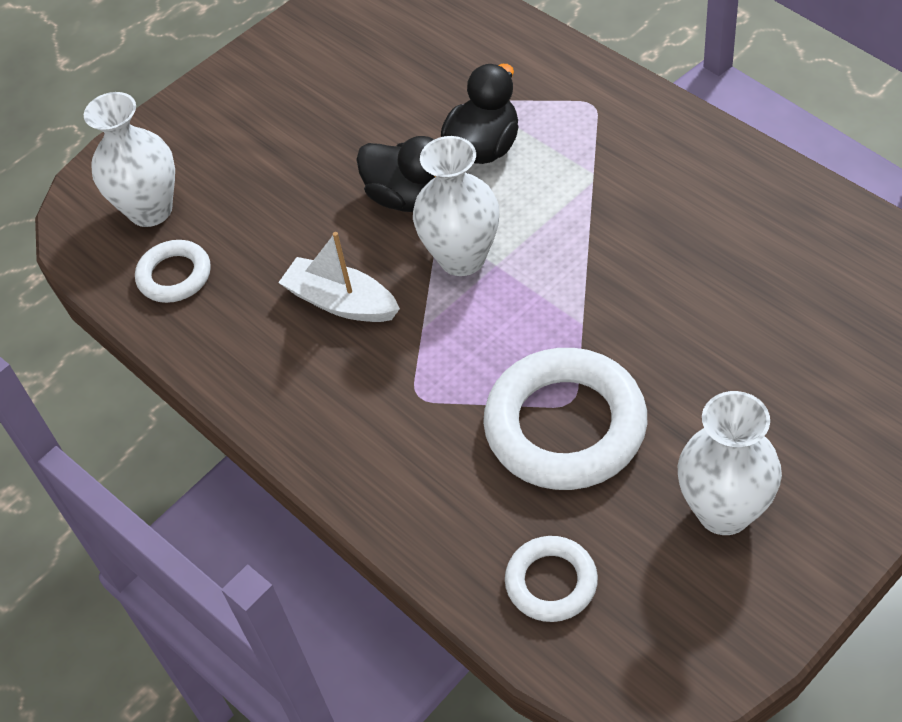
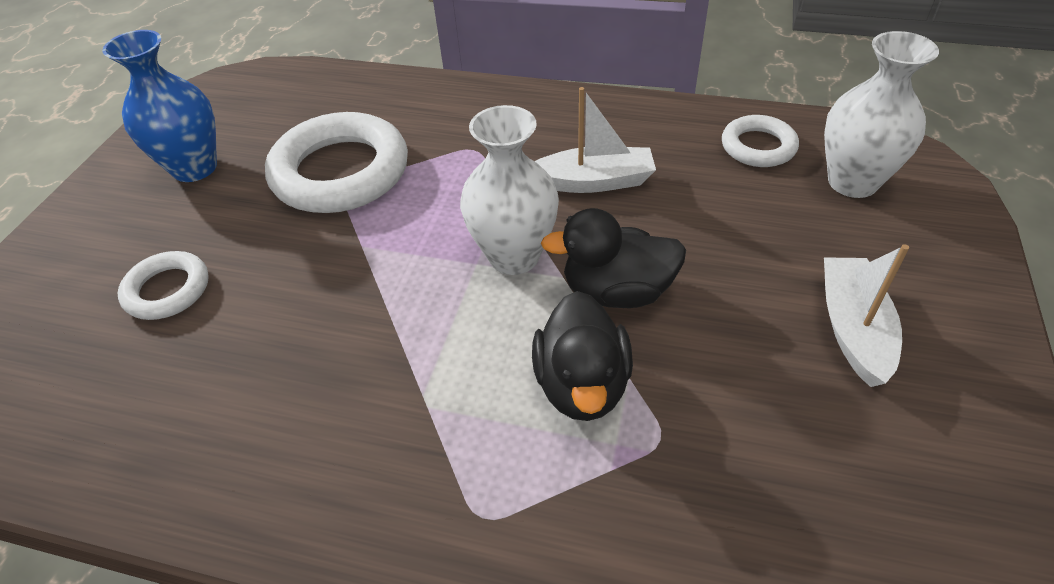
camera: 145 degrees right, 5 degrees down
white ring [505,536,598,622] -> white ring moved to [118,251,209,320]
white vase [678,391,782,535] -> blue vase [102,30,217,182]
none -> white boat [824,244,909,387]

